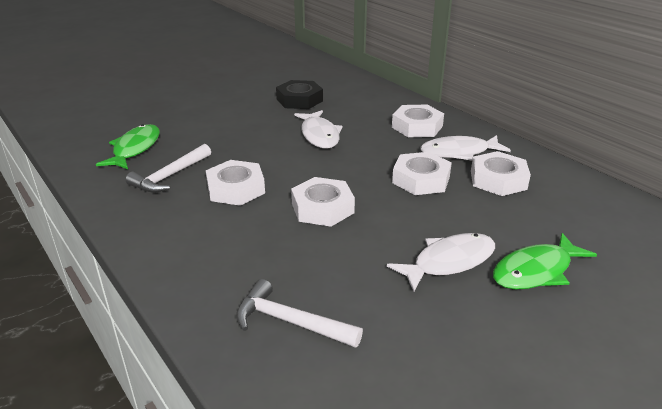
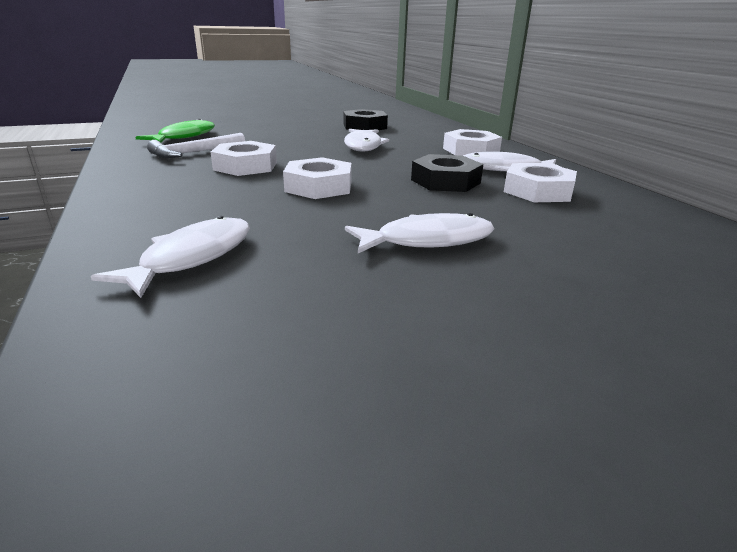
camera: 15 degrees right, 5 degrees down
white hammer [236,279,363,348] -> white fish [91,216,250,298]
white nut [392,152,452,195] -> black nut [411,154,483,192]
green fish [493,233,597,290] -> none

